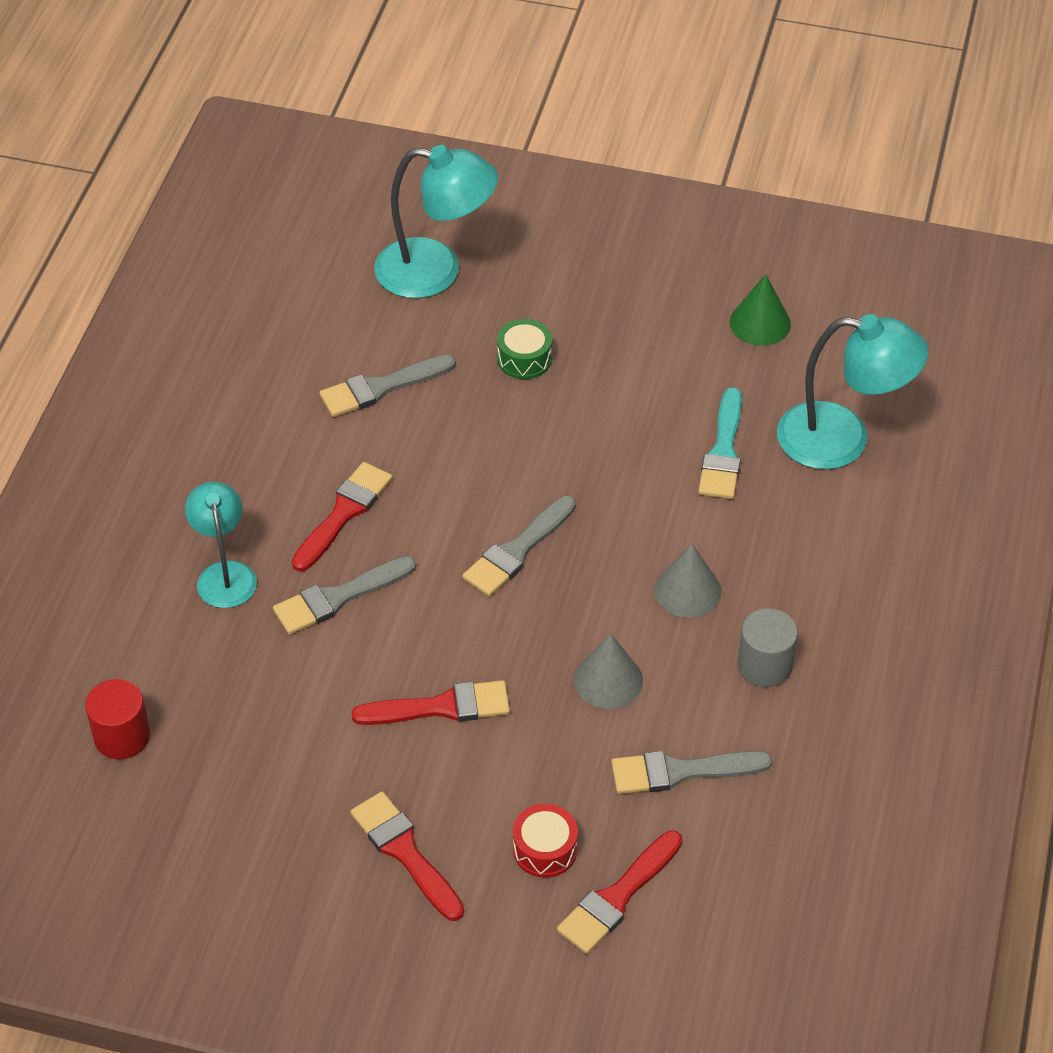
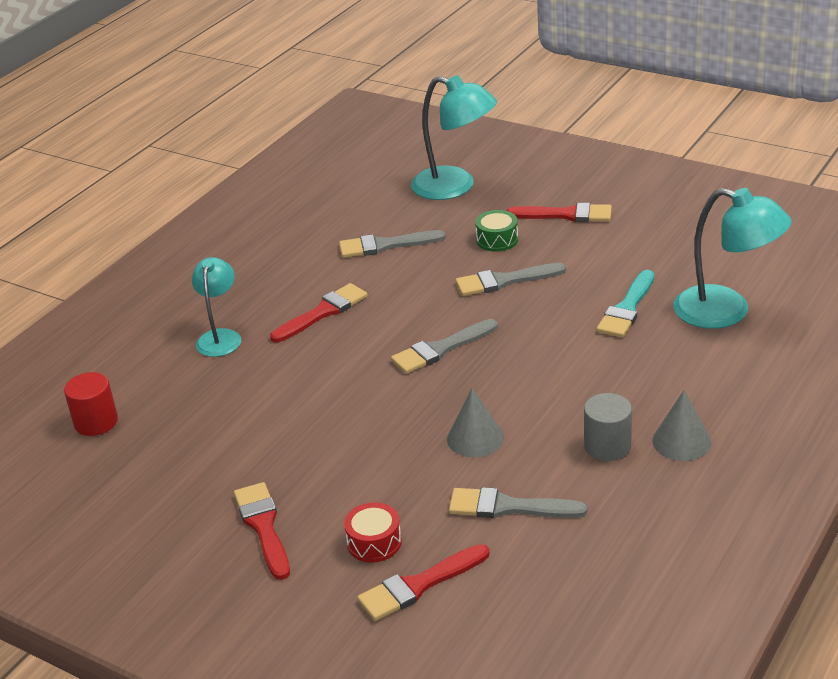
camera: 20 degrees right, 15 degrees down
grey brush [273,556,416,634] -> grey brush moved to [456,263,566,296]
red brush [352,680,510,725] -> red brush moved to [507,203,612,222]
grey cone [654,544,721,618] -> grey cone moved to [652,390,712,461]
green cone [730,274,791,346] -> none

